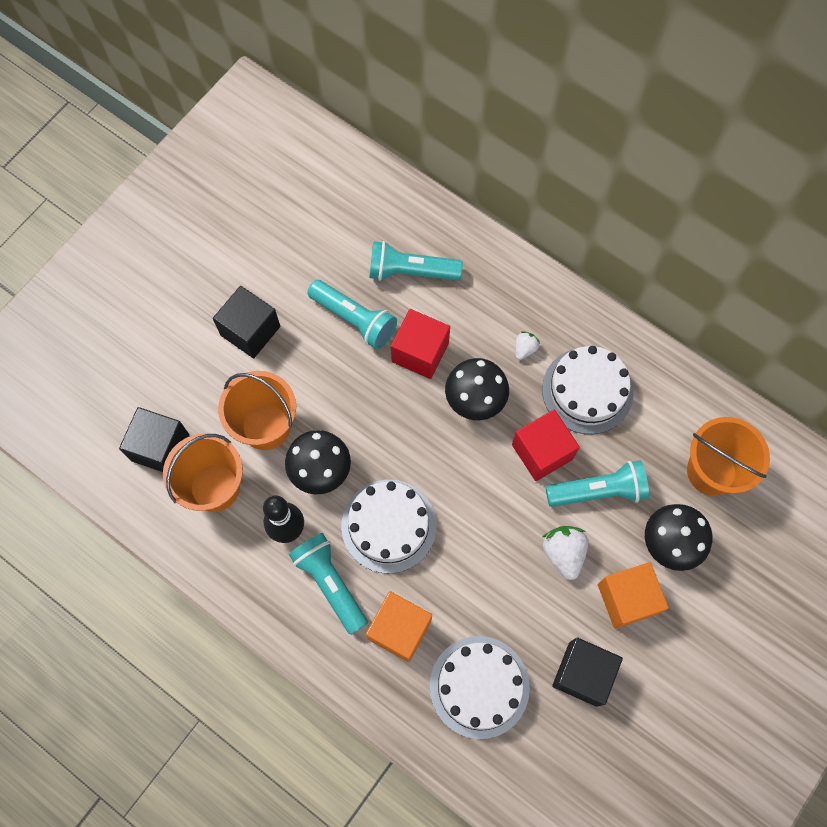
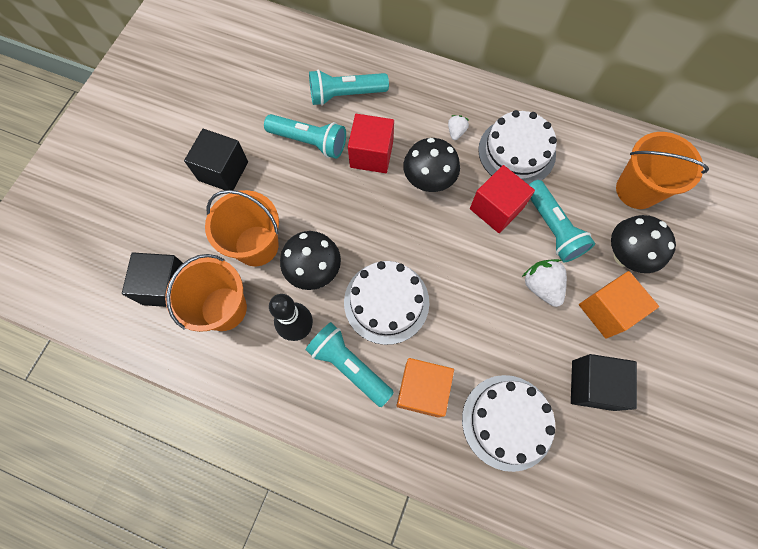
camera: 15 degrees left, 0 degrees up
turquoise flashlight [546,460,649,507] -> turquoise flashlight turned 90 degrees clockwise [529,180,595,262]

